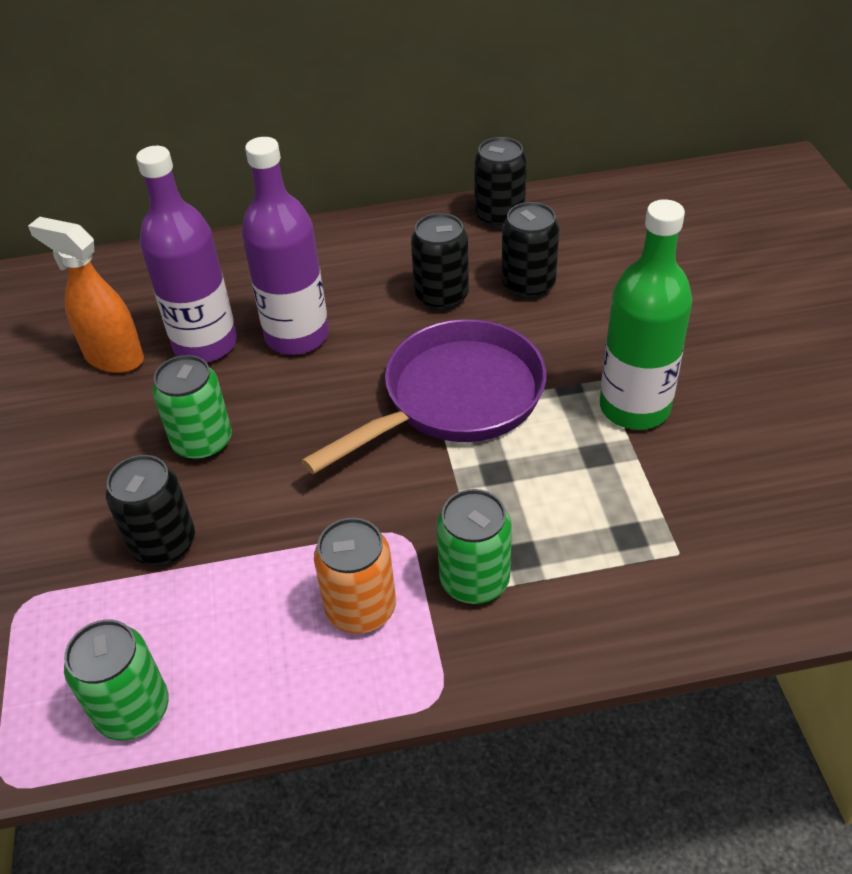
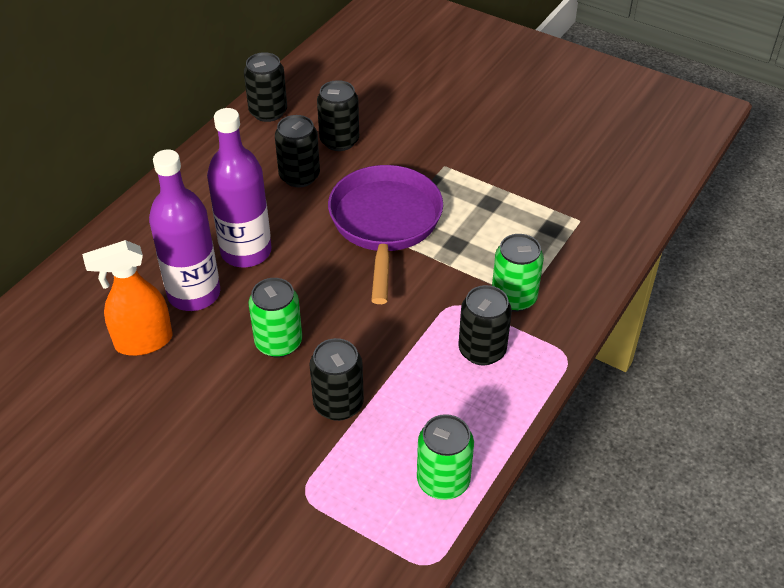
camera: 50 degrees left, 0 degrees up
orange can [314,518,396,634] -> black can [459,285,512,365]
green bottle [600,199,693,430] -> none

